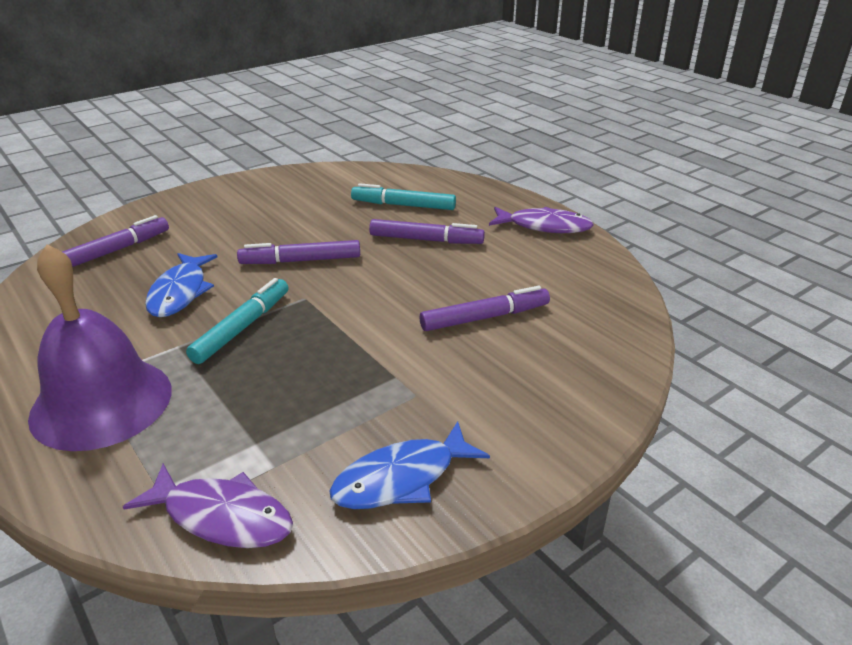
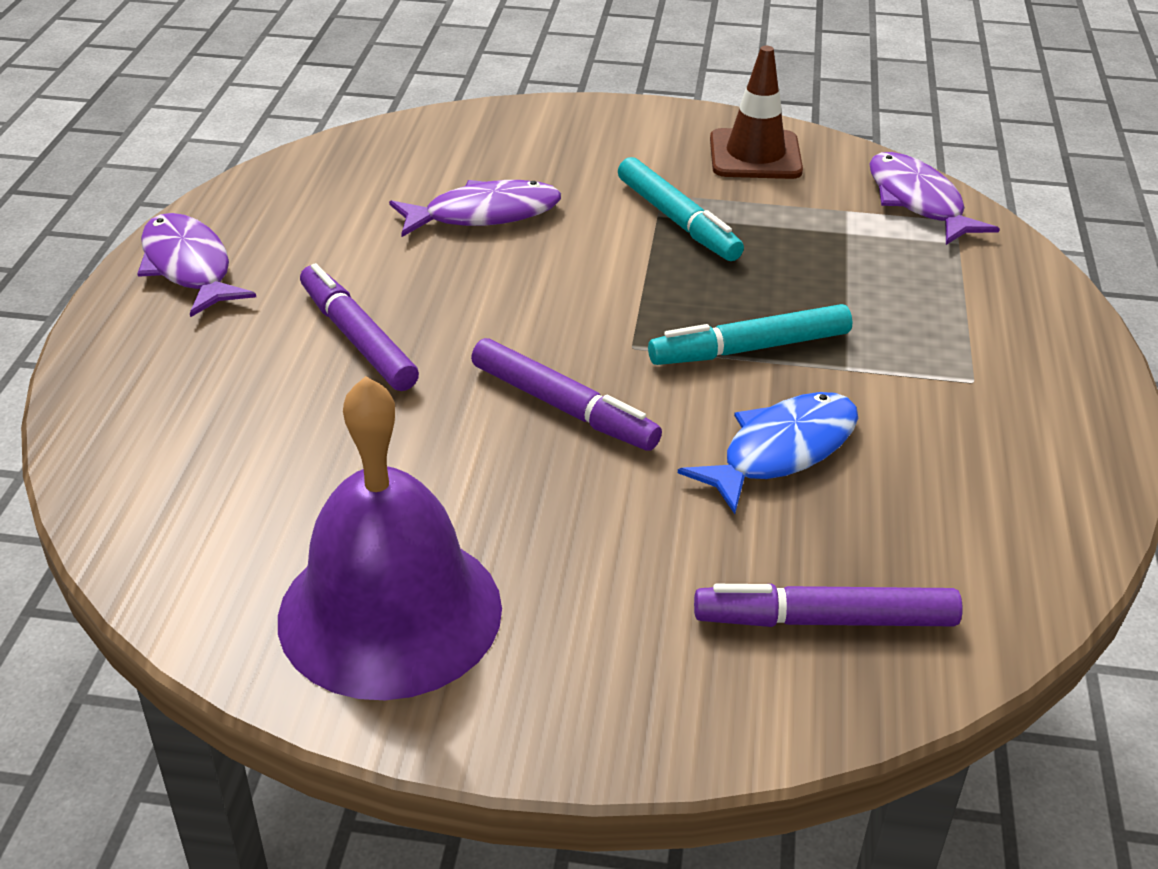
camera: 135 degrees left, 5 degrees up
purple bell [28,244,172,451] -> purple bell moved to [278,376,502,700]
blue fish [329,421,490,509] -> brown traffic cone [710,46,803,179]
turquoise marker [351,183,456,210] -> turquoise marker moved to [618,157,744,261]
purple marker [420,286,550,331] -> purple fish [389,180,561,237]

